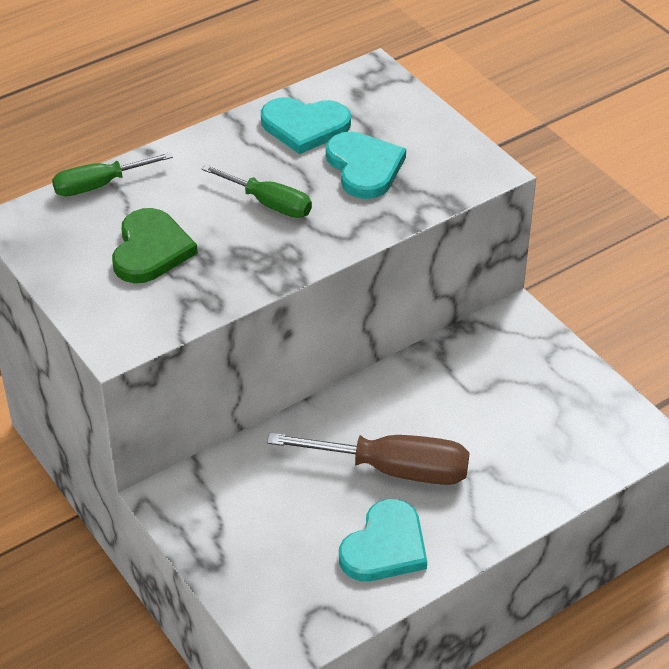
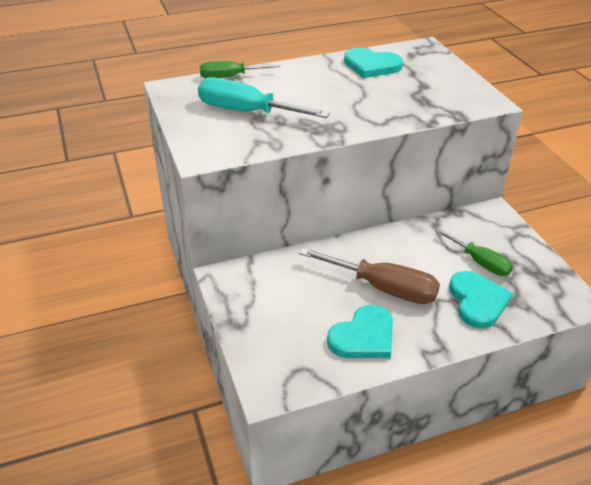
camera: 15 degrees right, 5 degrees down
green heart [112,208,198,283] -> turquoise screwdriver [198,77,330,118]
green screwdriver [202,165,312,218] -> green screwdriver moved to [435,228,513,276]
turquoise heart [326,132,406,199] -> turquoise heart moved to [449,271,513,328]

